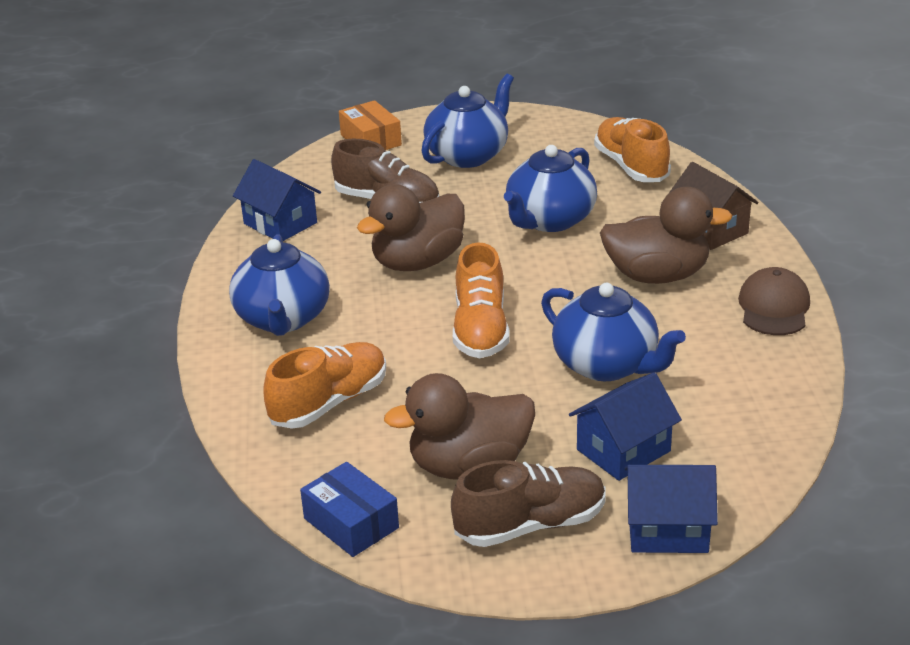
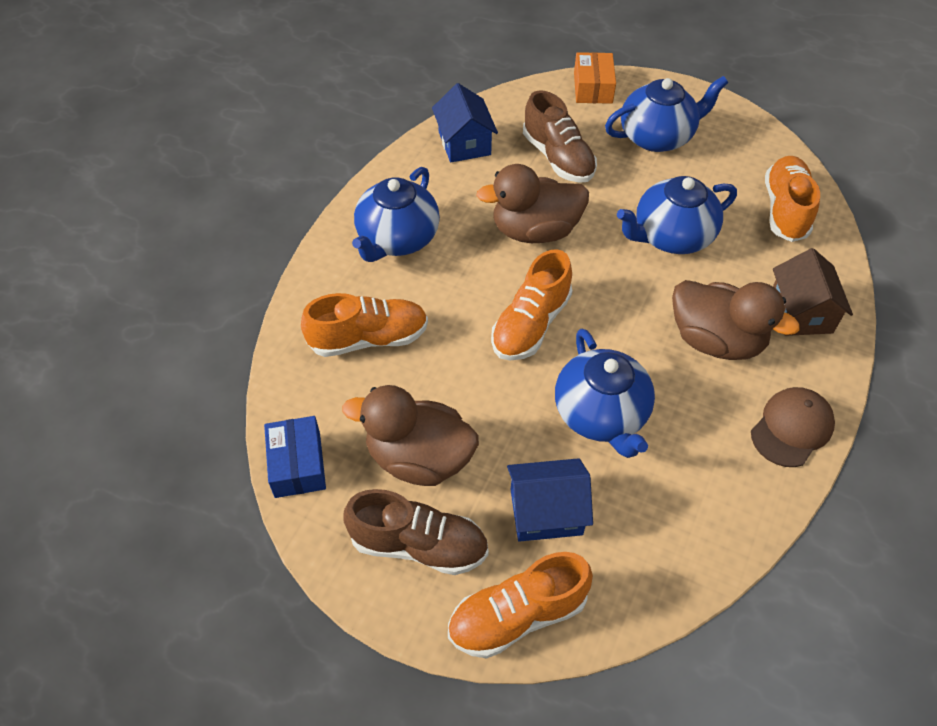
camera: 30 degrees right, 20 degrees up
blue house [625,465,718,553] -> orange shoe [448,552,593,659]

